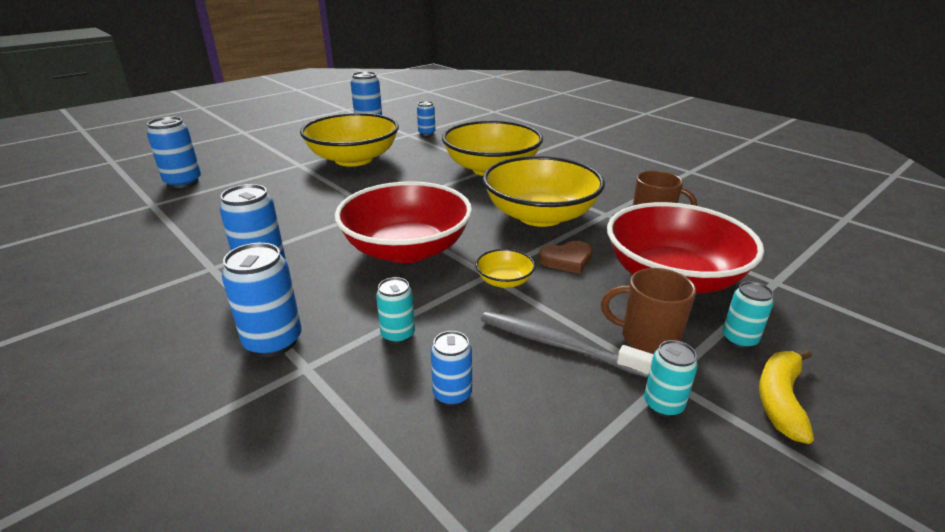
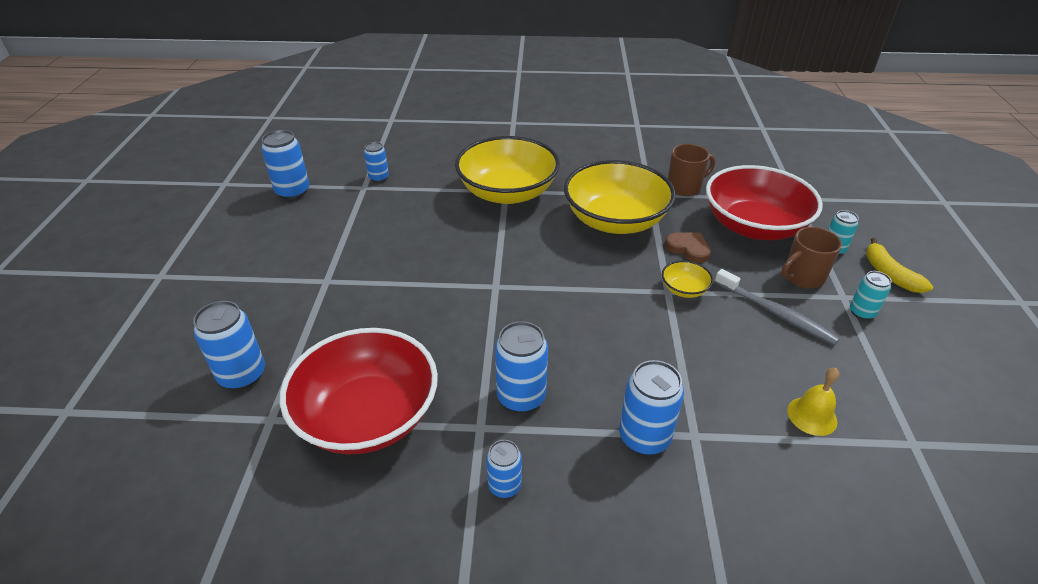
camera: 45 degrees left, 10 degrees up
yellow bowl [300,113,399,166] -> none
red bowl [335,181,472,263] -> red bowl moved to [280,328,438,455]
turquoise can [376,277,415,344] -> none
blue can [431,331,472,406] -> blue can moved to [486,440,522,498]
grey toothbrush [481,311,654,378] -> grey toothbrush turned 120 degrees counterclockwise [715,269,840,345]
brown heart [539,241,593,274] -> brown heart turned 75 degrees counterclockwise [665,233,711,263]
none -> yellow bell [787,368,839,436]

